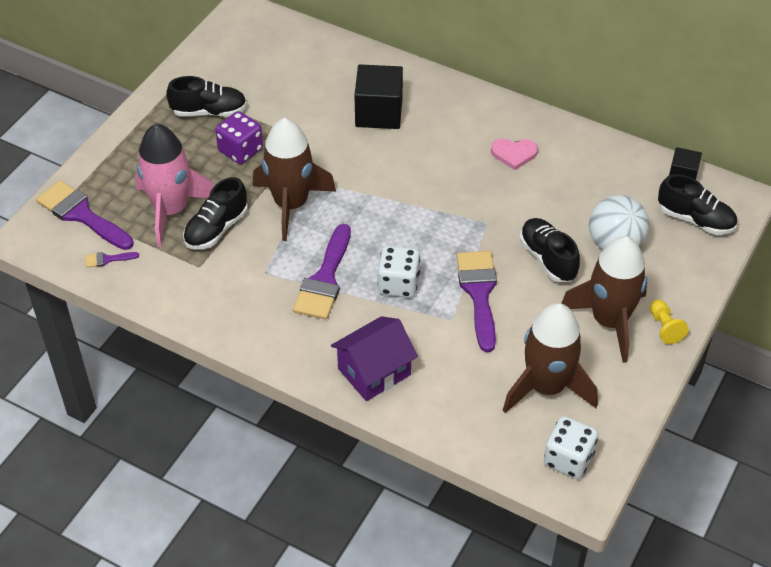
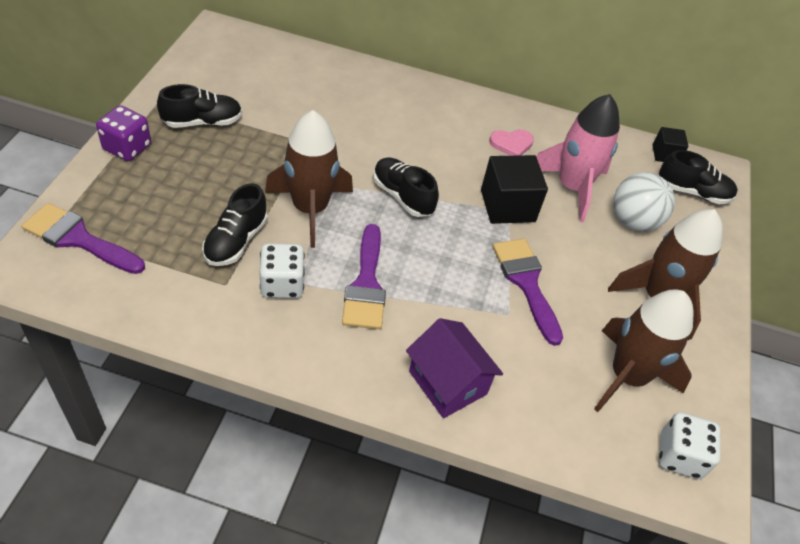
camera: 20 degrees left, 0 degrees up
purple brush [85,252,139,268] -> none
pink rocket [135,123,214,247] -> pink rocket moved to [536,94,620,222]
purple dice [215,111,263,164] -> purple dice moved to [96,105,151,161]
purple house [331,316,418,401] -> purple house turned 75 degrees counterclockwise [406,318,503,418]
black cube [354,64,403,129] -> black cube moved to [481,155,548,224]
white dice [377,246,420,298] -> white dice moved to [260,244,305,298]
black shoe [520,218,580,282] -> black shoe moved to [373,157,439,217]
yellow pawn [650,300,689,344] -> none

